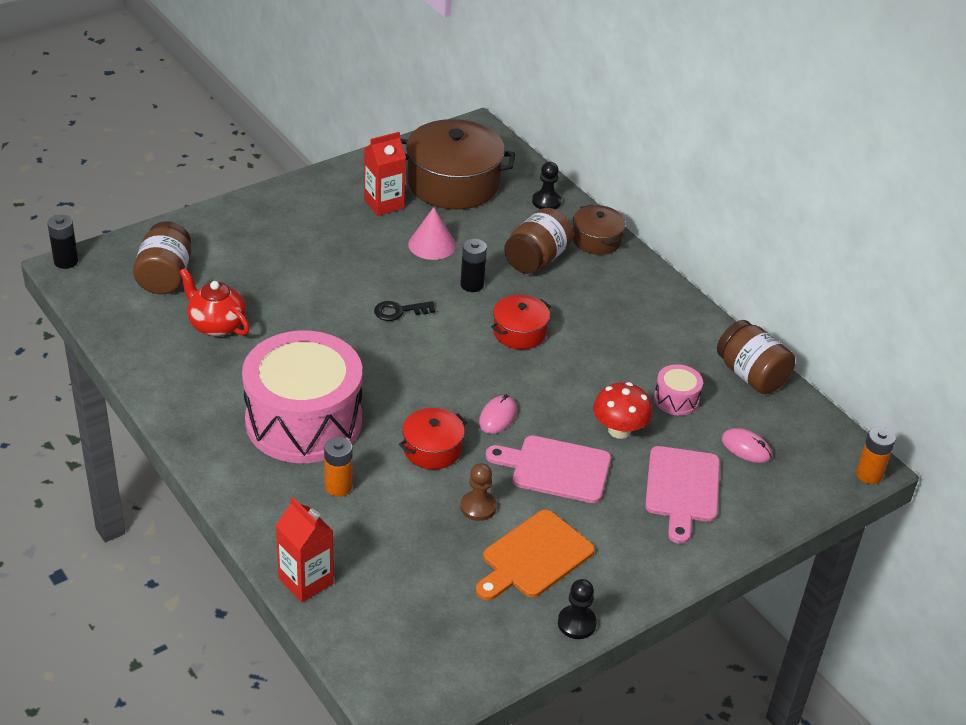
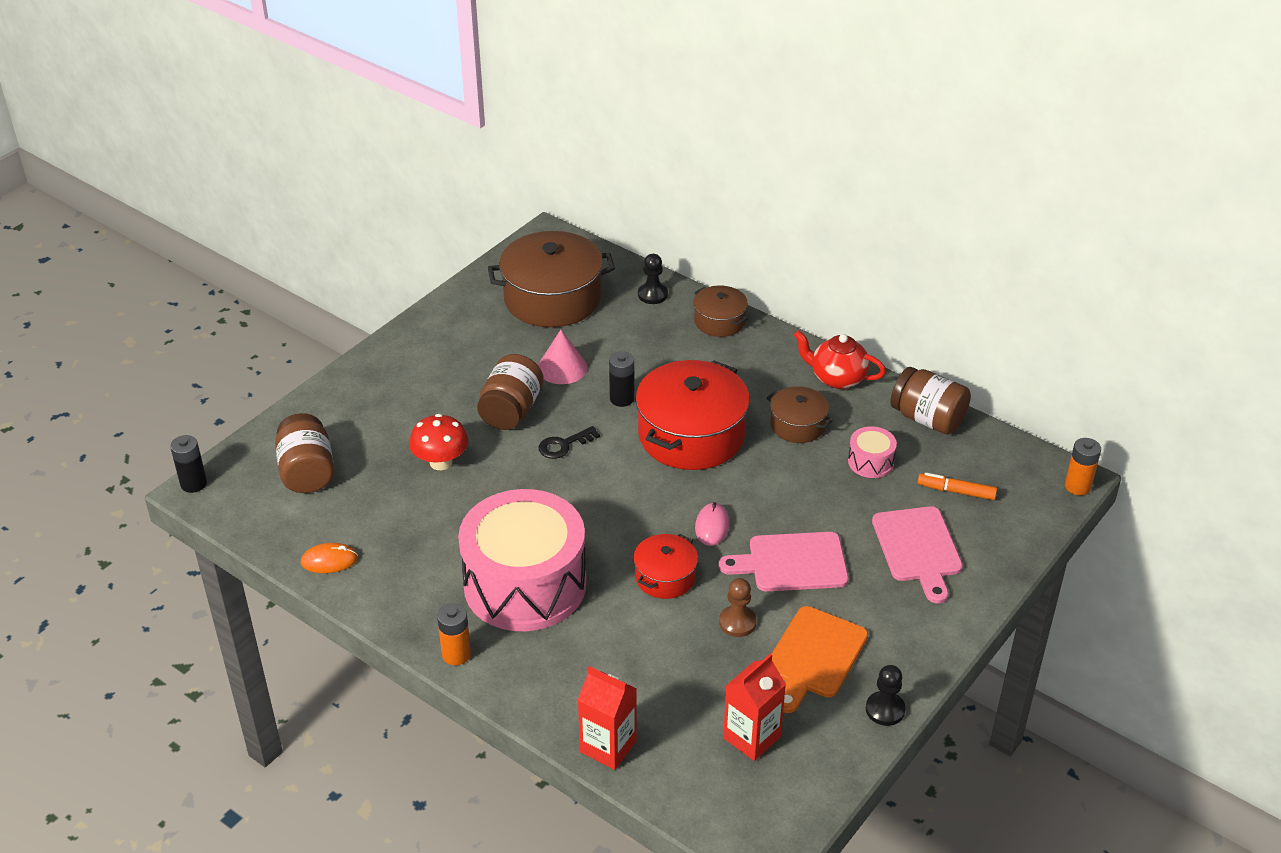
camera: 15 degrees left, 0 degrees up
red teapot [179,268,250,337] -> red teapot moved to [794,330,886,389]
orange battery [324,437,353,497] -> orange battery moved to [437,604,471,665]
red carton [364,132,406,216] -> red carton moved to [723,654,786,761]
red pot [491,295,551,349] -> red pot [635,360,750,470], size x1.92
brown jar [504,208,573,274] -> brown jar moved to [477,354,544,430]
red mushroom [593,382,653,439] -> red mushroom moved to [409,414,468,470]
pink mouse [722,428,772,463] -> orange marker [917,473,997,500]
none -> orange mouse [300,543,358,573]
none -> brown pot [767,386,833,443]

